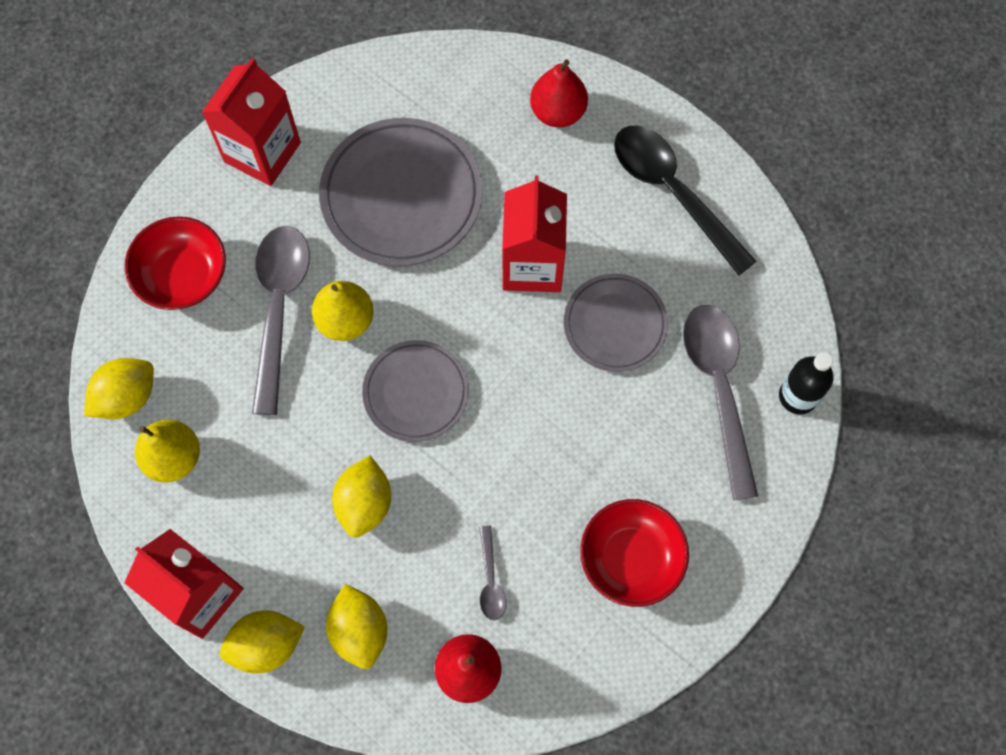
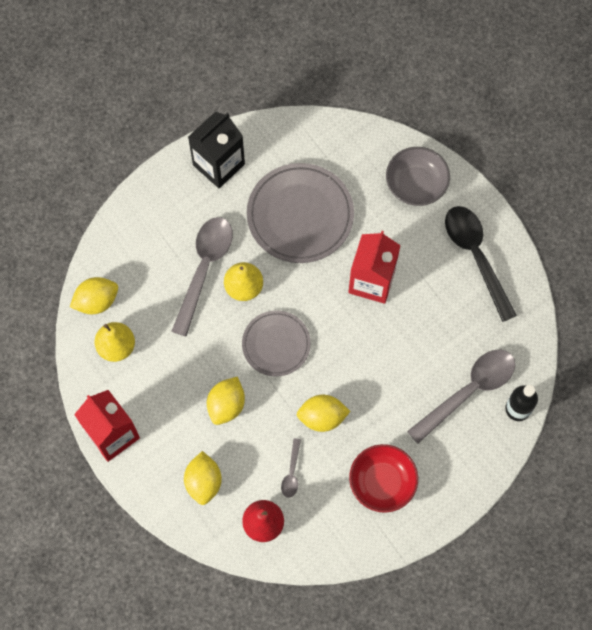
camera: 15 degrees right, 0 degrees up
red bowl [125,216,226,310] -> none
red carton [202,58,301,186] -> black carton [188,112,245,188]
yellow lemon [220,611,305,673] -> yellow lemon moved to [297,395,350,432]
red pear [530,60,588,127] -> grey bowl [386,147,450,206]
grey plate [564,274,668,372] -> none
grey spoon [683,305,758,501] -> grey spoon turned 45 degrees clockwise [407,350,515,444]

